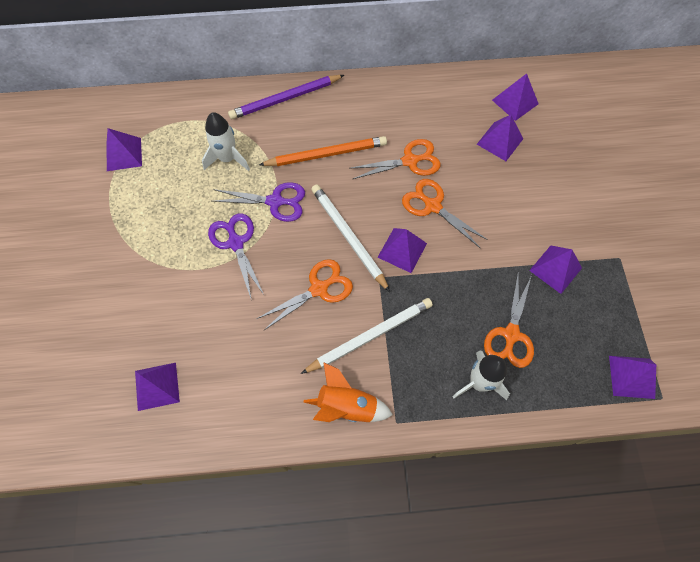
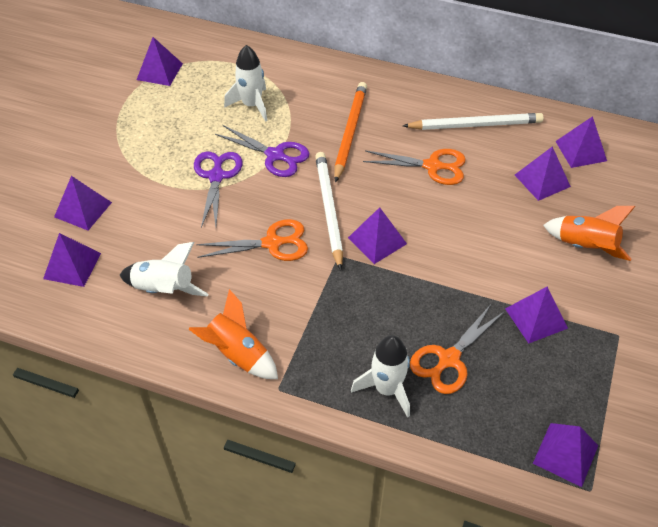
camera: 25 degrees right, 15 degrees down
purple pencil [228,75,344,119] -> none
orange pencil [259,136,387,166] -> orange pencil turned 90 degrees counterclockwise [334,82,367,183]
white pencil [301,298,433,374] -> white pencil moved to [403,113,544,130]
orange scissors [402,179,488,248] -> none
none -> purple pyramid [54,176,112,230]
none -> white rocket [120,242,209,297]
none -> orange rocket [543,206,636,261]

